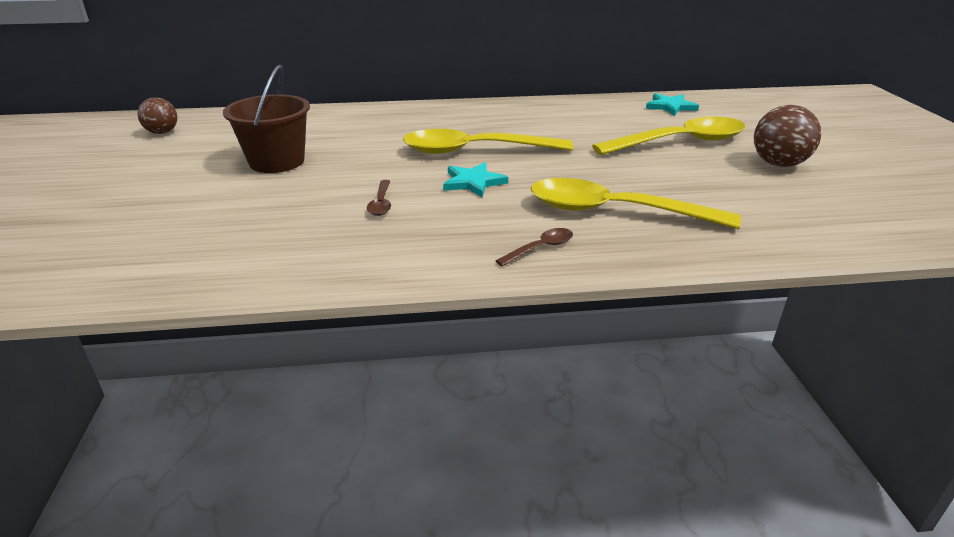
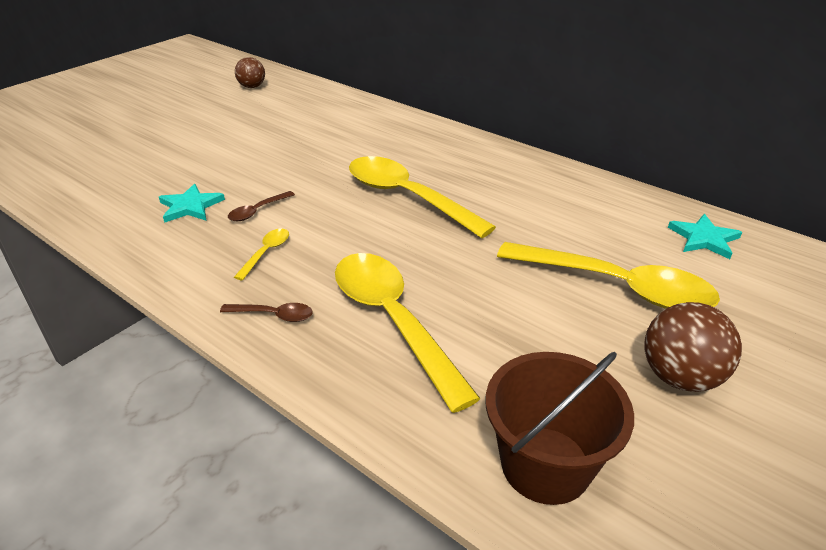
camera: 45 degrees right, 5 degrees up
brown bucket [223,65,310,173] -> brown bucket moved to [486,352,634,505]
turquoise star [443,162,508,197] -> turquoise star moved to [159,184,225,223]
none -> yellow spoon [234,228,289,281]

